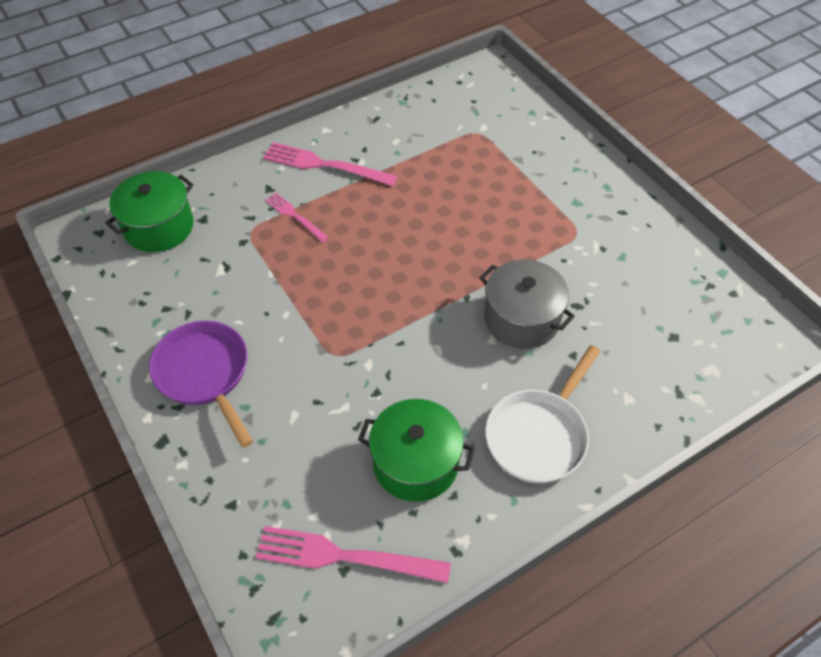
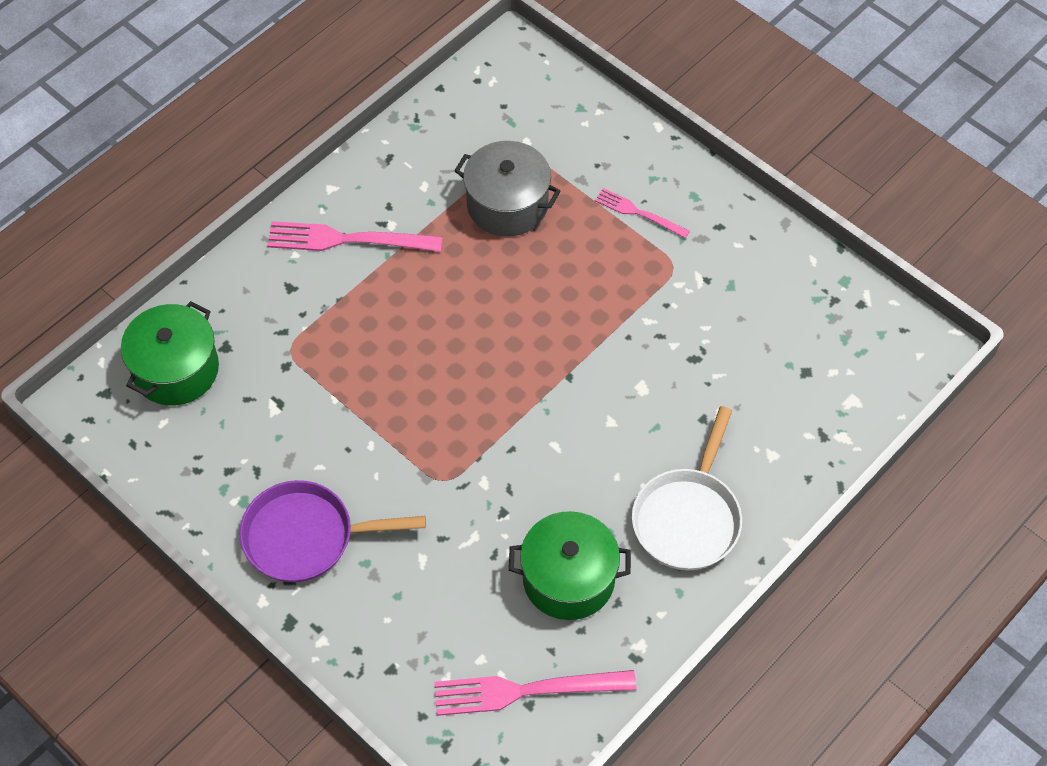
camera: 15 degrees left, 5 degrees up
purple pan [149,321,253,448] -> purple pan turned 45 degrees counterclockwise [239,480,426,583]
pink fork [265,193,329,242] -> pink fork moved to [595,188,690,238]
grey pot [479,260,575,349] -> grey pot moved to [454,141,561,237]

